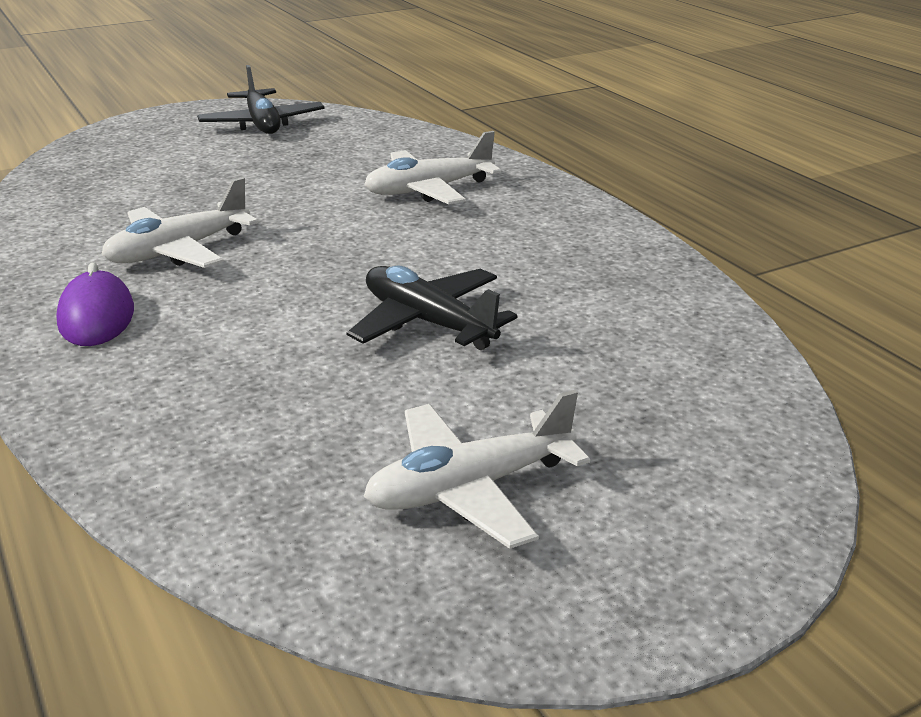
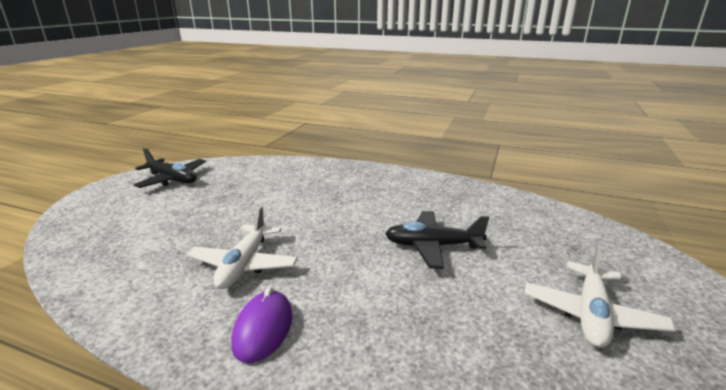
camera: 40 degrees left, 5 degrees down
purple mouse [56,262,134,346] -> purple mouse turned 60 degrees clockwise [232,287,293,363]
white plane [364,131,501,204] -> none

